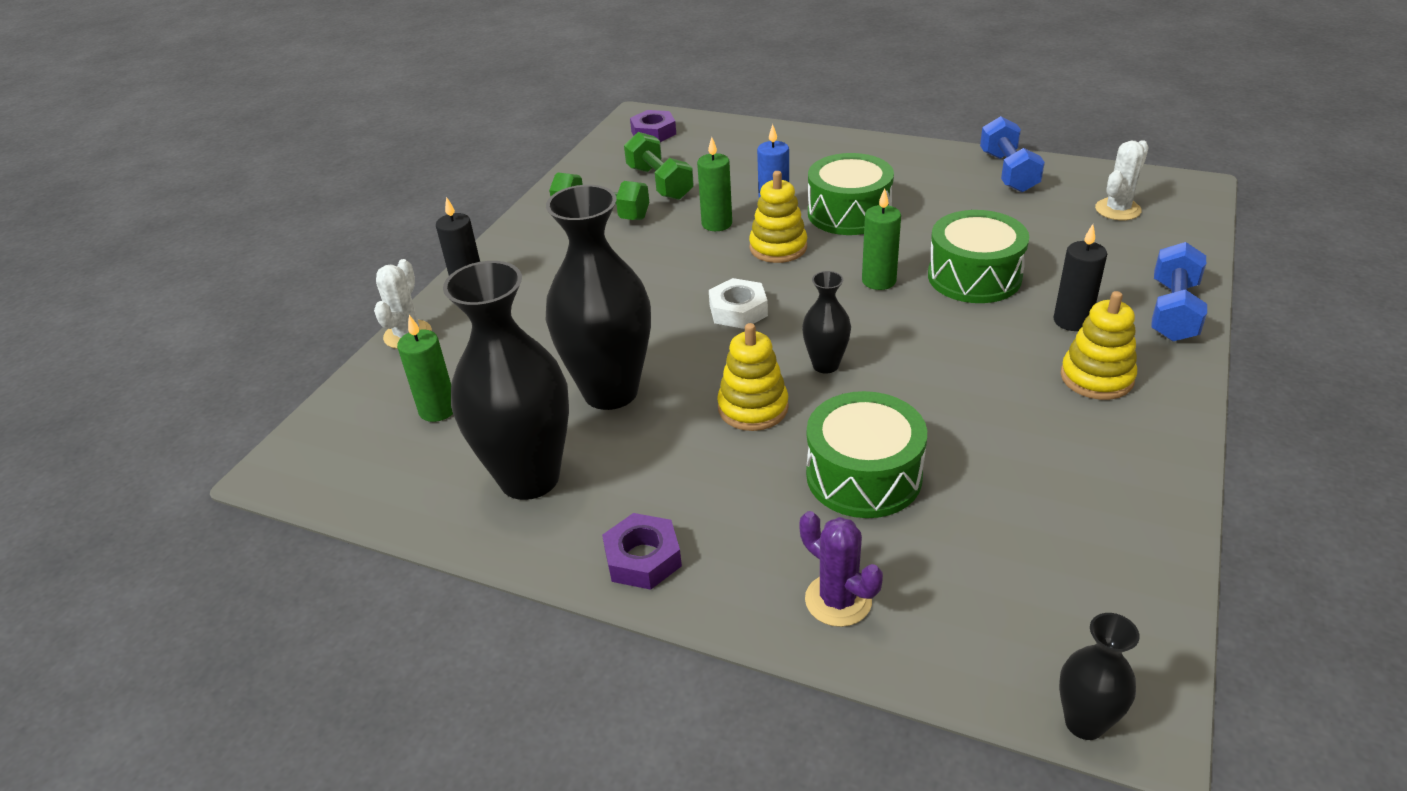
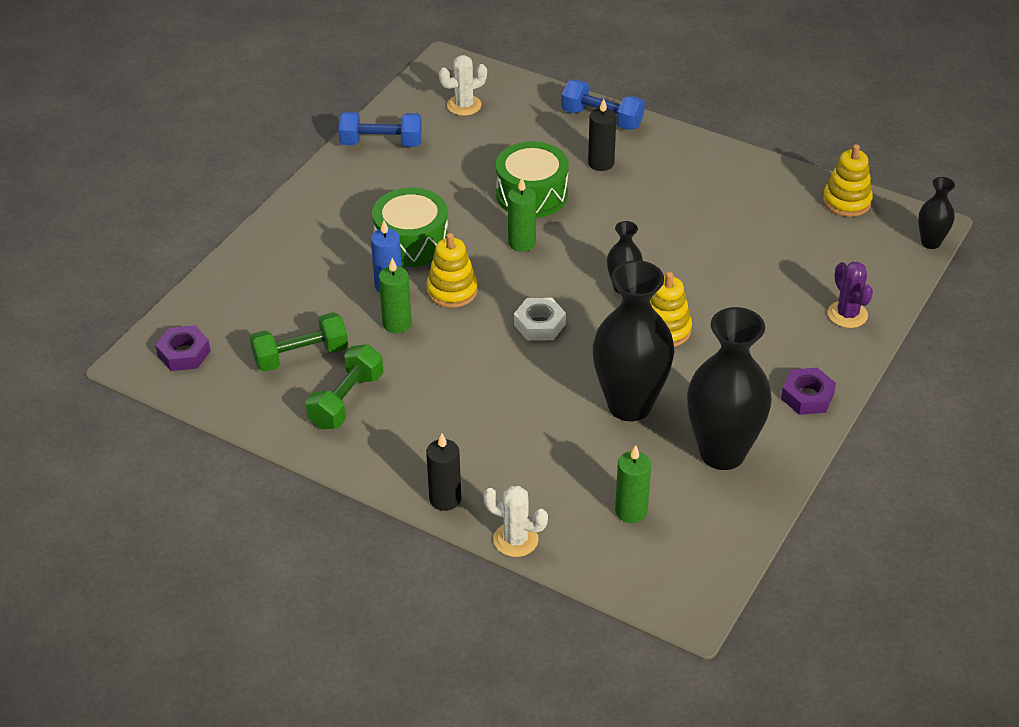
camera: 85 degrees left, 5 degrees up
purple cactus [800,511,883,627] -> purple cactus turned 75 degrees counterclockwise [828,262,873,328]
green drum [806,391,927,518] -> none
yellow stacking toy [1061,291,1137,400] -> yellow stacking toy moved to [823,144,873,217]
white cactus [1095,140,1149,220] -> white cactus turned 75 degrees counterclockwise [439,55,487,116]

